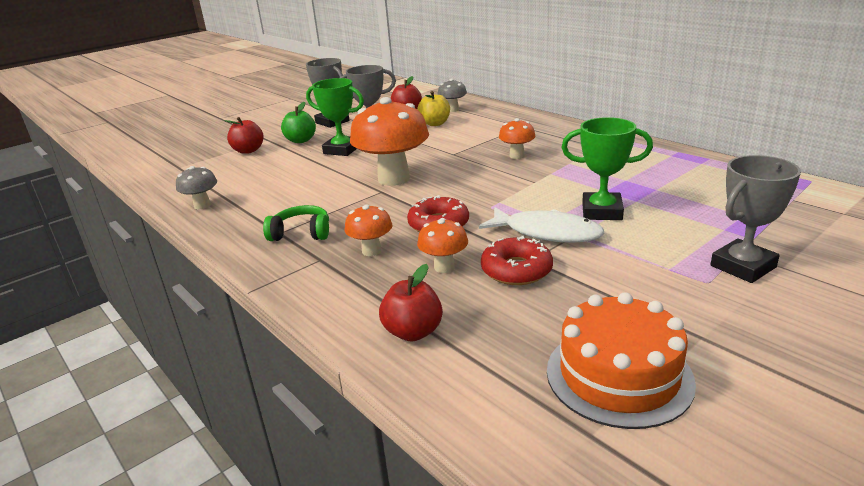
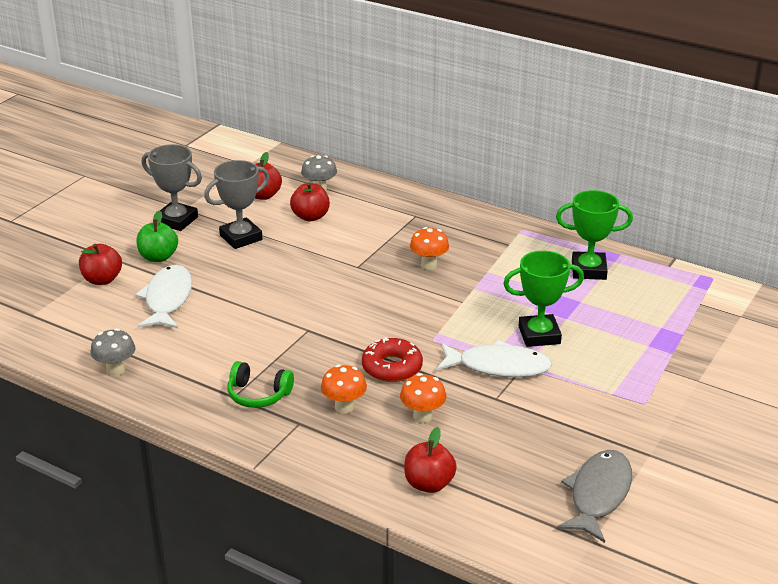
camera: 20 degrees left, 5 degrees up
green headphones [263,205,329,241] -> green headphones turned 150 degrees counterclockwise [227,361,294,408]
green trophy [306,78,364,156] -> green trophy moved to [556,190,633,280]
orange mushroom [350,97,429,186] -> none
yellow apple [417,91,450,126] -> red apple [290,182,330,221]
red donut [481,236,553,285] -> none
orange cake [547,292,696,429] -> grey fish [557,450,632,543]
grey trophy [710,155,801,283] -> none
none -> white fish [135,265,192,328]

